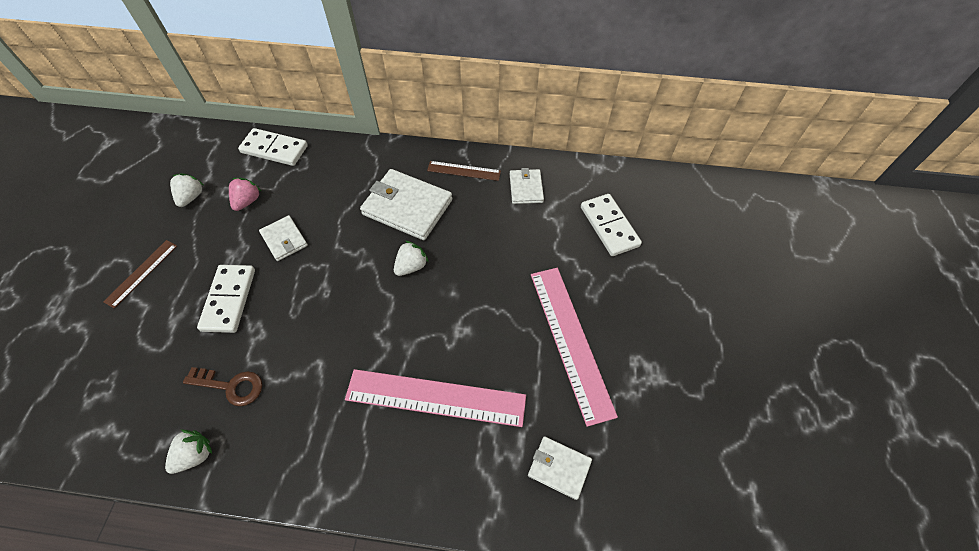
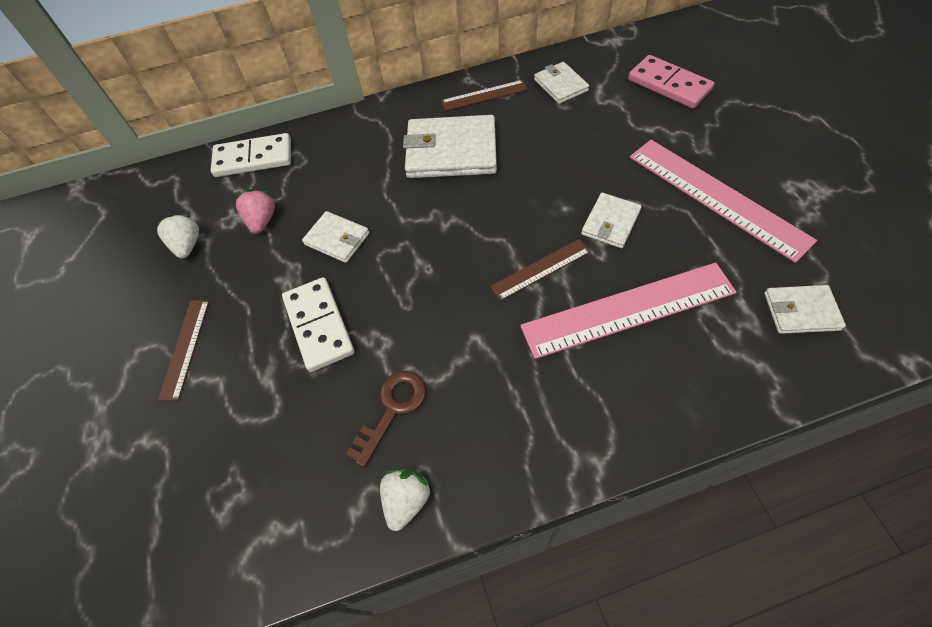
camera: 20 degrees left, 0 degrees up
brown key [183,367,262,406] -> brown key turned 45 degrees counterclockwise [346,371,426,467]
white strawberry [394,241,429,276] -> none
white domino [581,194,642,256] -> pink domino [628,55,714,109]
none -> brown ruler [490,239,590,301]
none -> white wallet [581,193,642,249]

